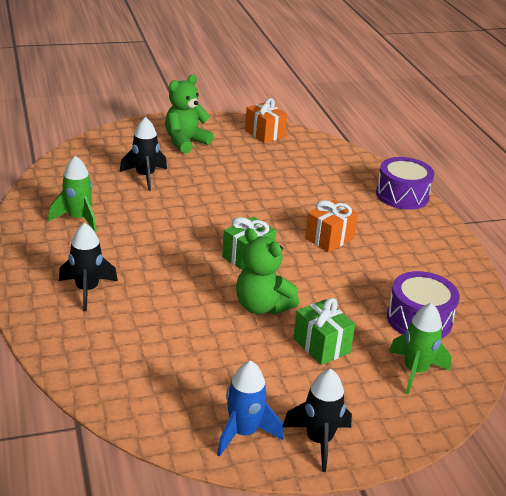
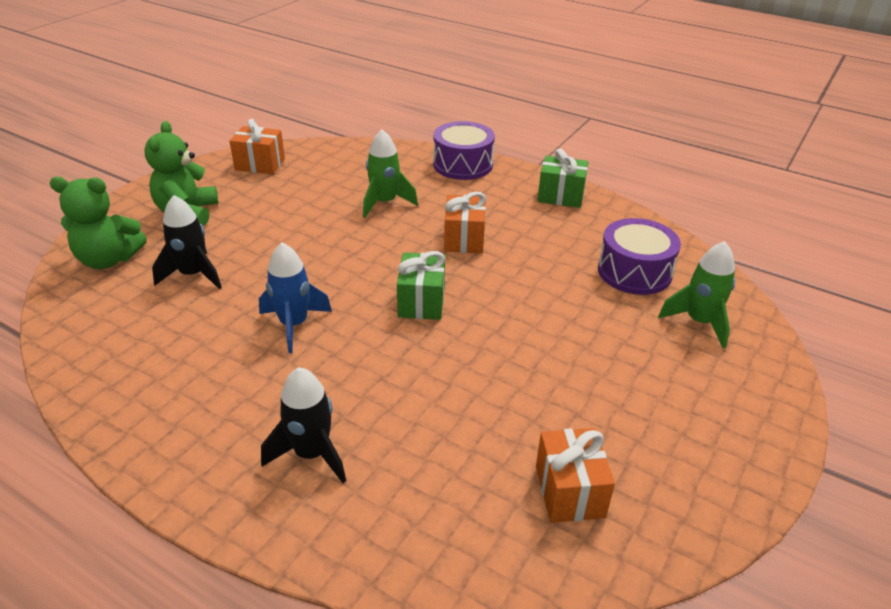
camera: 40 degrees left, 5 degrees up
green rocket [48,156,97,232] -> green rocket moved to [363,130,418,218]
blue rocket [217,360,283,457] -> blue rocket moved to [259,243,332,353]
green teddy bear [236,228,299,315] -> green teddy bear moved to [50,177,147,269]
black rocket [283,369,352,472] -> none
green gift [293,298,355,365] -> green gift moved to [538,149,588,208]
none -> orange gift [536,428,615,523]

